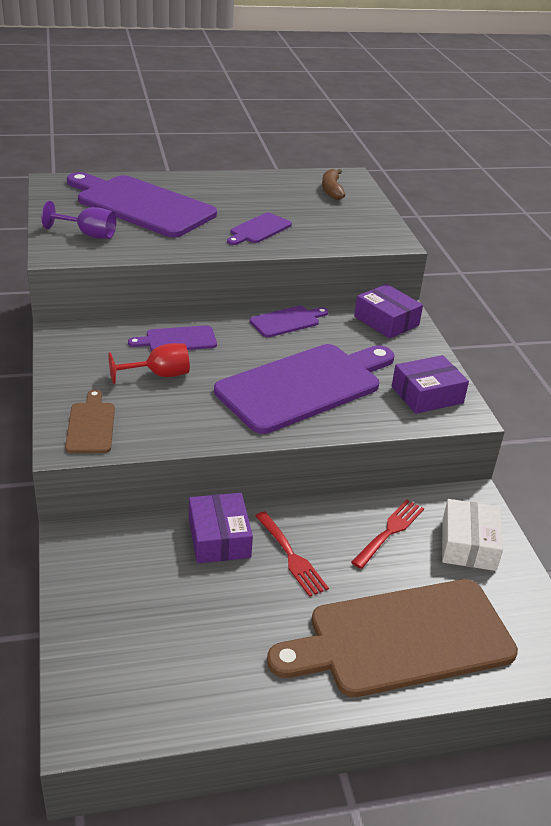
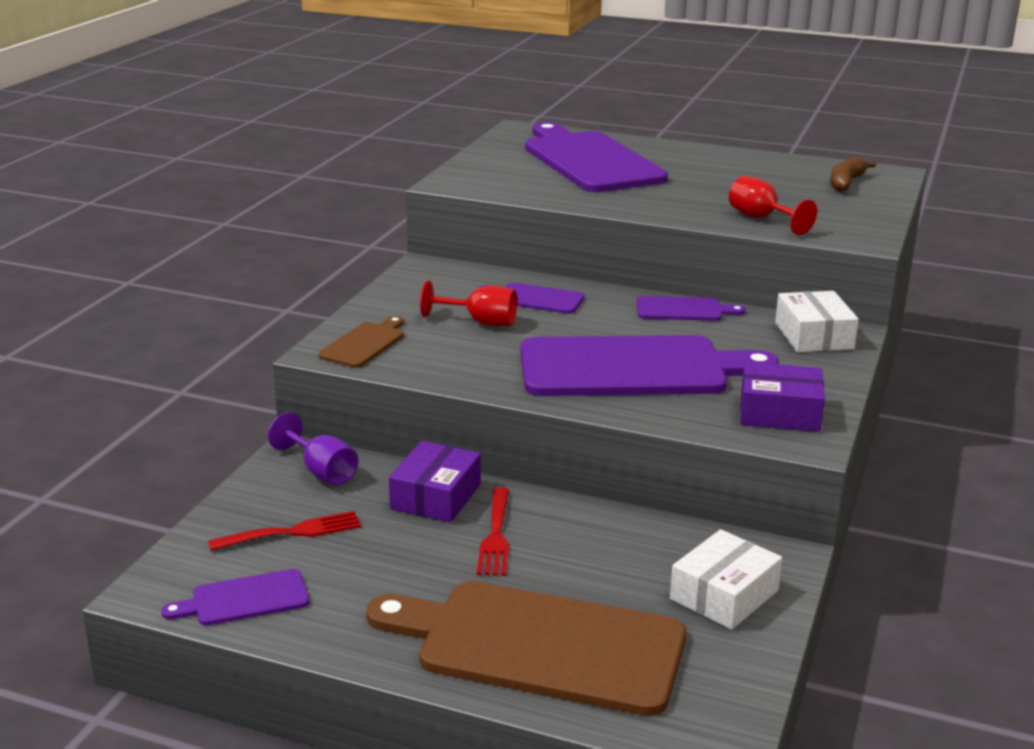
camera: 35 degrees right, 10 degrees down
purple goblet [42,201,116,239] -> purple goblet moved to [268,412,358,485]
purple cutting board [227,213,292,245] -> purple cutting board moved to [161,569,309,626]
red fork [351,500,424,569] -> red fork moved to [208,511,361,551]
purple box [354,284,423,338] -> white box [775,291,859,352]
none -> red goblet [729,176,817,235]

